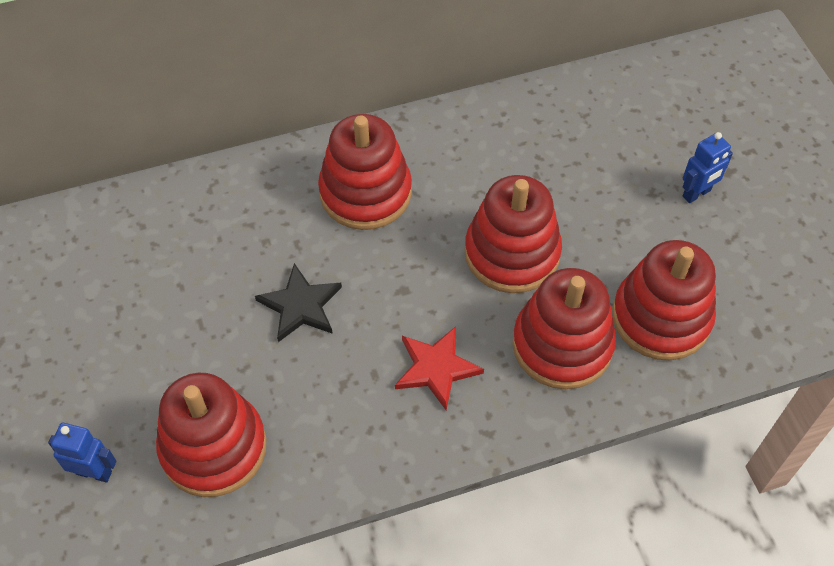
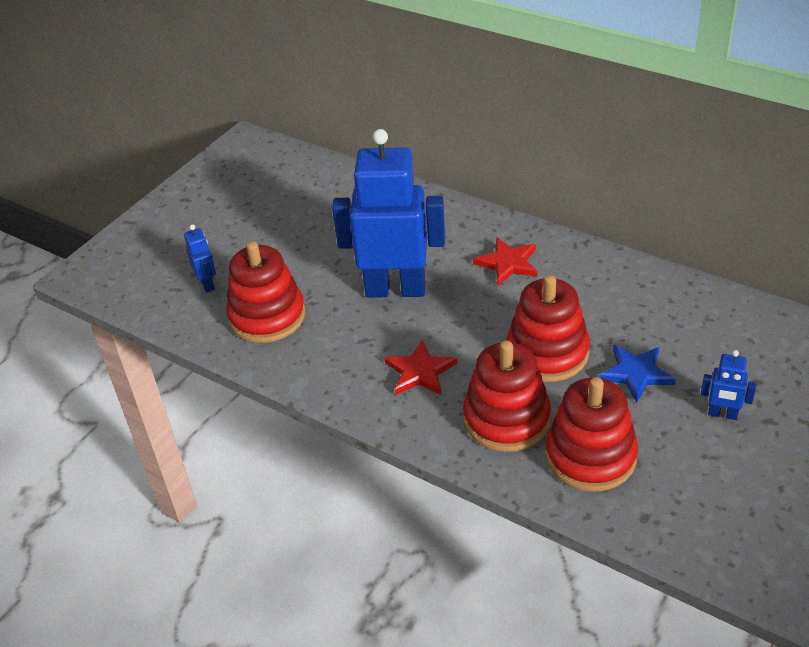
camera: 55 degrees right, 15 degrees down
black star [255,263,342,342] -> blue robot [332,129,445,298]
red stacking toy [318,114,412,230] -> red star [473,237,537,286]
none -> blue star [599,345,676,403]

